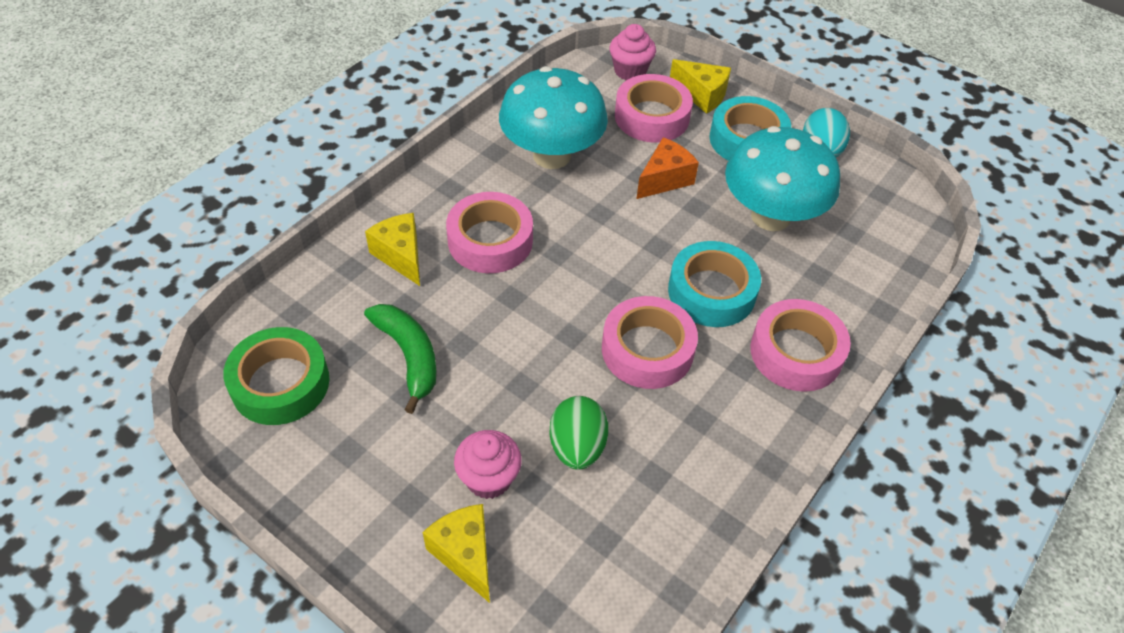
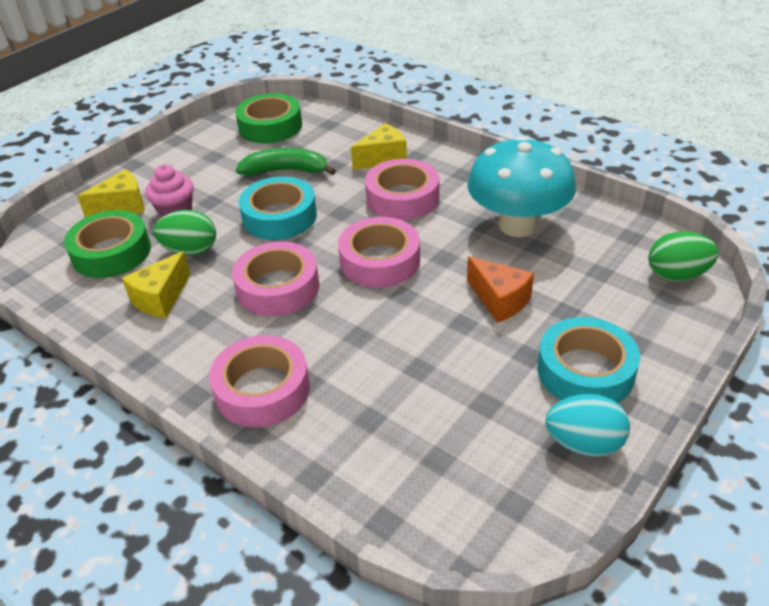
camera: 95 degrees right, 10 degrees down
green banana [364,304,437,414] -> green banana turned 150 degrees counterclockwise [236,148,336,176]
pink cupcake [609,24,656,81] -> green egg [648,231,719,282]
pink tape [615,74,693,143] -> pink tape moved to [338,217,420,288]
turquoise tape [668,241,761,327] -> turquoise tape moved to [238,176,317,240]
yellow cheese [670,59,731,114] -> yellow cheese moved to [122,251,191,318]
turquoise mushroom [725,126,840,231] -> none
none -> green tape [64,210,151,278]

